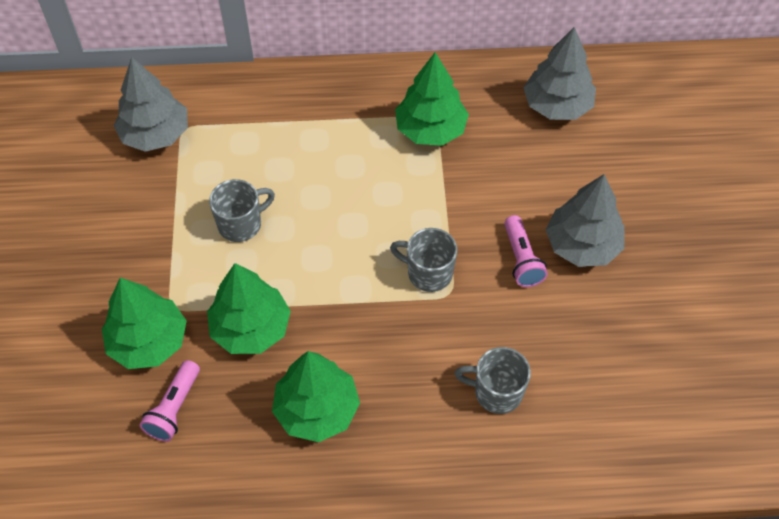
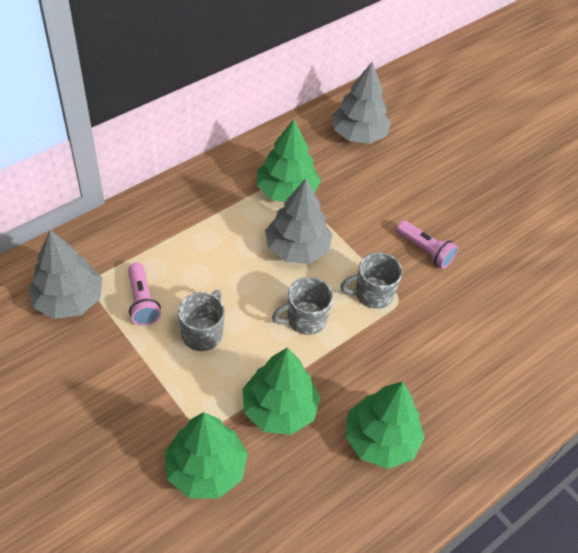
camera: 40 degrees left, 5 degrees down
pink flashlight [139,360,200,442] -> pink flashlight moved to [128,262,161,326]
grey mug [454,347,531,414] -> grey mug moved to [272,277,333,335]
grey tree [546,174,625,267] -> grey tree moved to [265,178,333,264]

